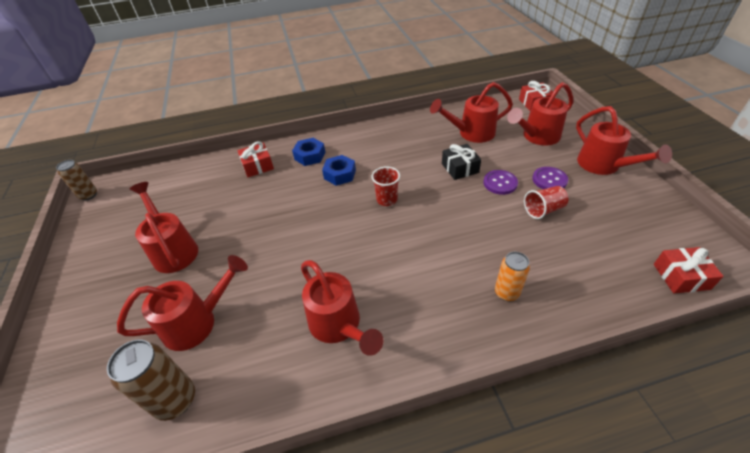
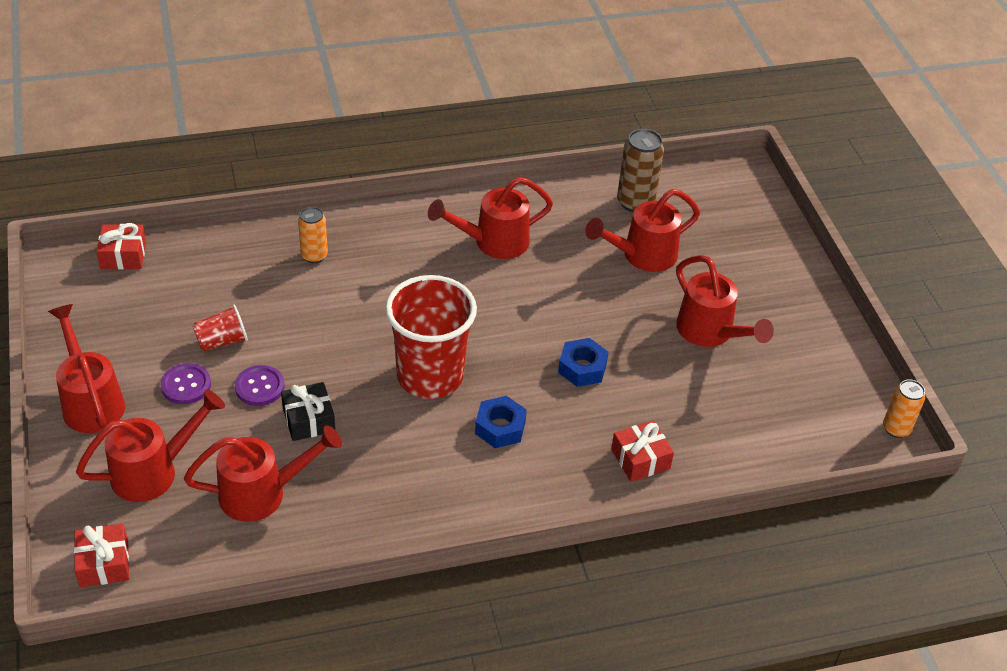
camera: 175 degrees right, 0 degrees up
brown can [56,160,97,201] -> orange can [883,379,925,438]
blue nut [292,138,325,166] -> blue nut moved to [558,338,609,387]
red watering can [301,260,383,356] -> red watering can turned 75 degrees counterclockwise [428,177,553,259]
red cup [371,166,400,206] -> red cup [385,275,477,399], size x2.20

